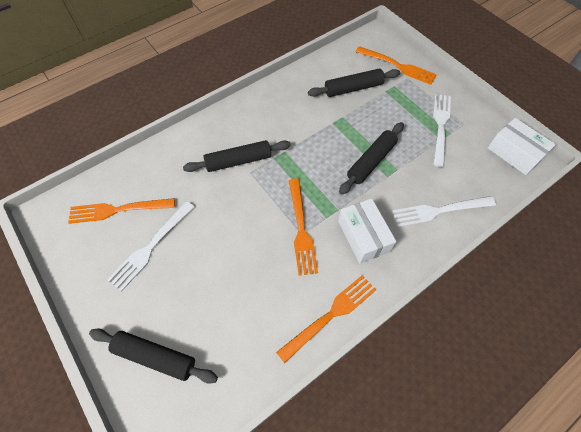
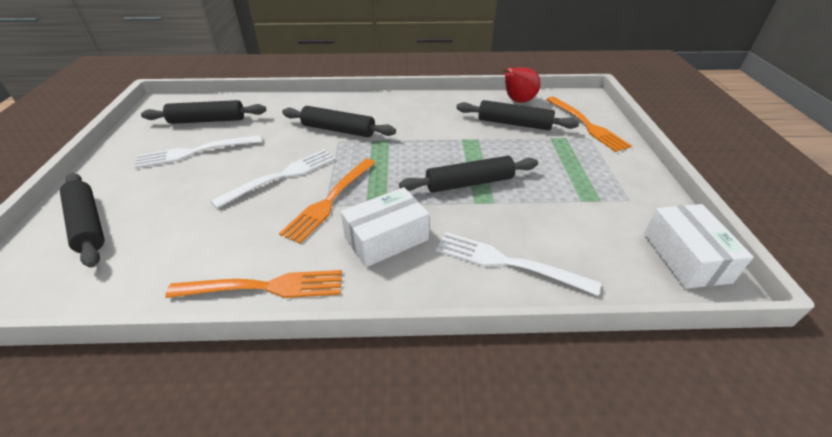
camera: 35 degrees right, 20 degrees down
orange fork [68,198,175,224] -> black rolling pin [141,100,266,124]
white box [338,198,396,263] -> white box turned 45 degrees clockwise [341,187,429,267]
white fork [433,94,451,167] -> white fork moved to [211,149,336,209]
none -> red pear [501,67,540,103]

